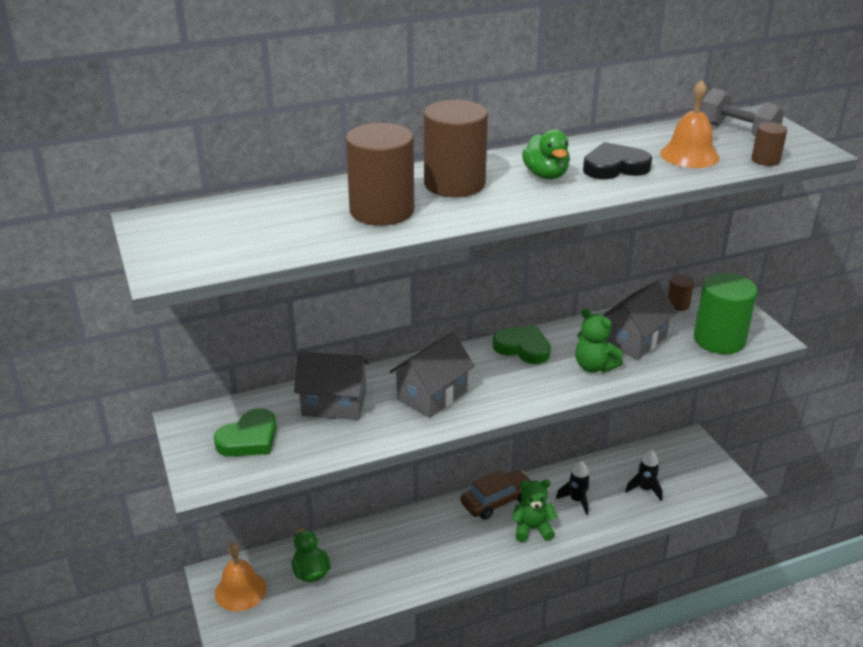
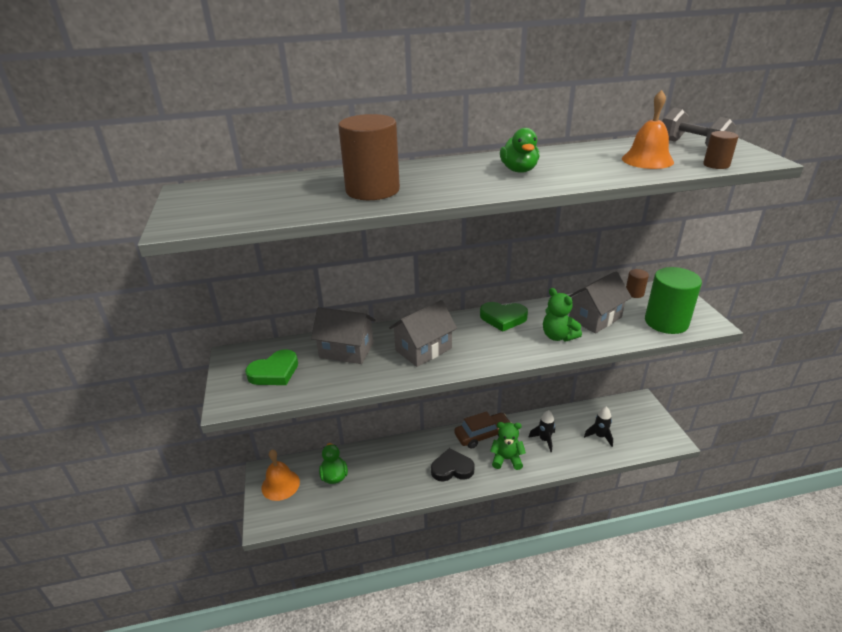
camera: 10 degrees right, 0 degrees up
brown cylinder [424,100,488,197] -> none
green heart [493,325,551,364] -> green heart turned 150 degrees clockwise [480,302,528,332]
black heart [583,142,652,179] -> black heart moved to [431,448,475,482]

